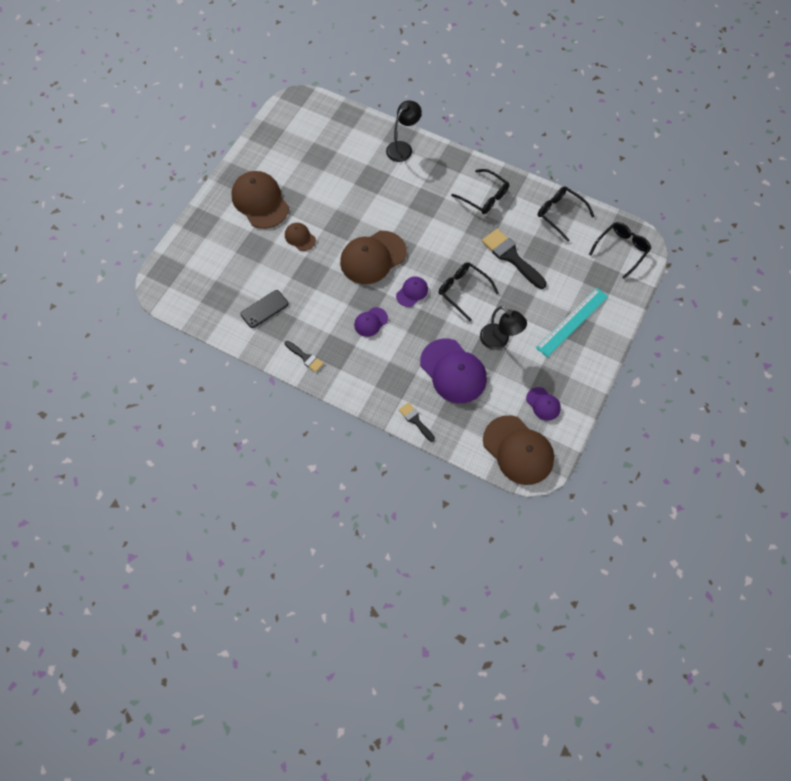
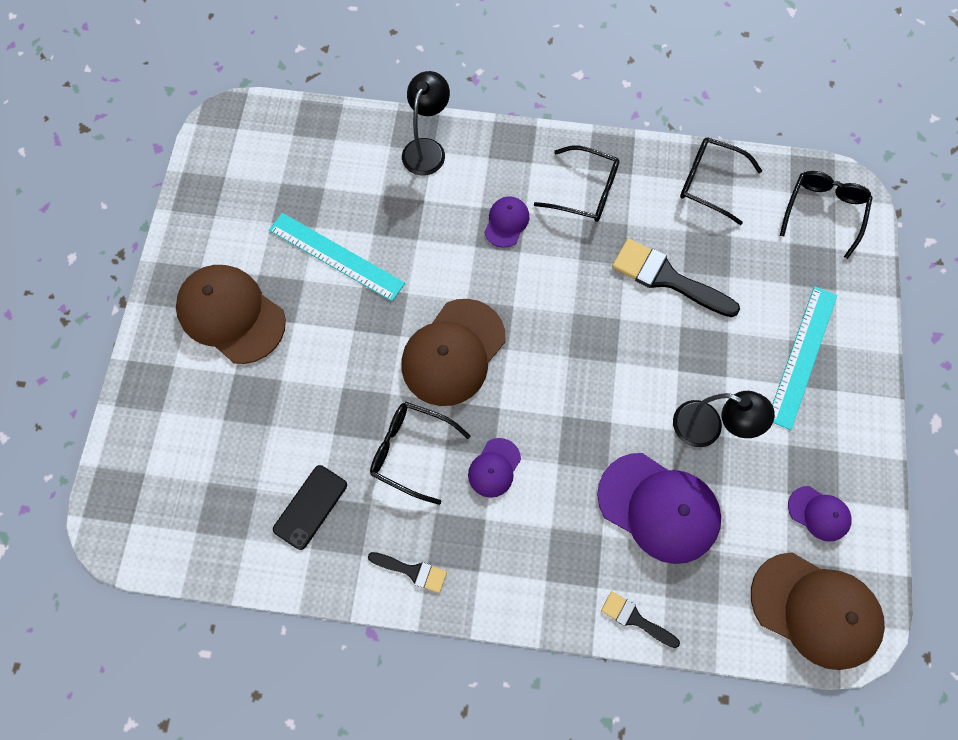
camera: 20 degrees left, 5 degrees up
brown cap [285,223,316,251] -> none
purple cap [396,277,428,307] -> purple cap moved to [484,197,529,248]
black glasses [439,262,499,321] -> black glasses moved to [370,402,471,505]
none -> turquoise ruler [269,213,405,301]

